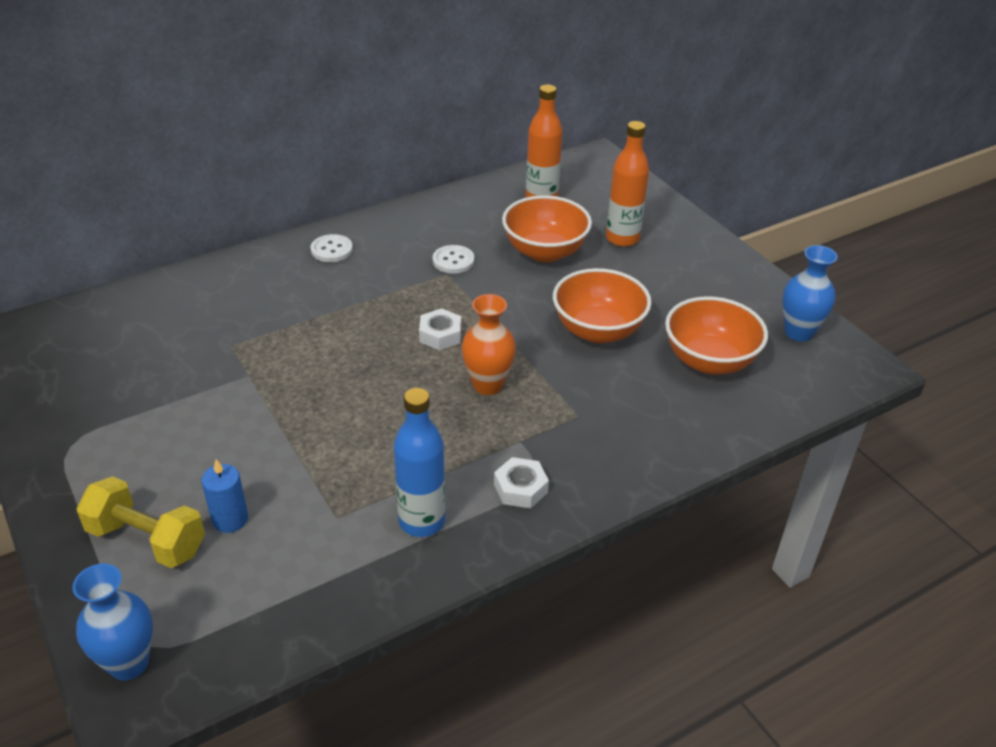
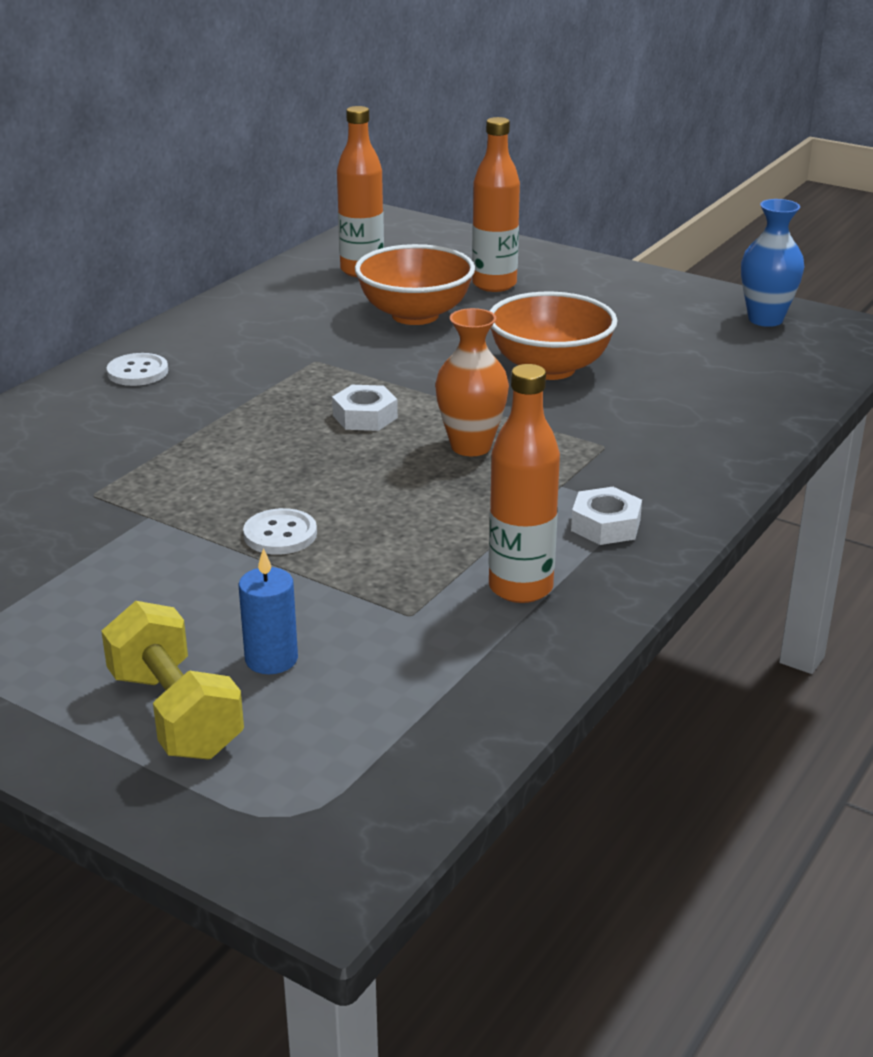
camera: 25 degrees left, 10 degrees down
blue vase [73,564,153,681] -> none
yellow dumbbell [76,476,205,568] -> yellow dumbbell turned 60 degrees clockwise [101,601,244,760]
blue bottle [394,388,445,537] -> orange bottle [489,364,560,603]
white button [433,245,475,274] -> white button moved to [243,508,317,555]
orange bowl [665,296,768,374] -> none

